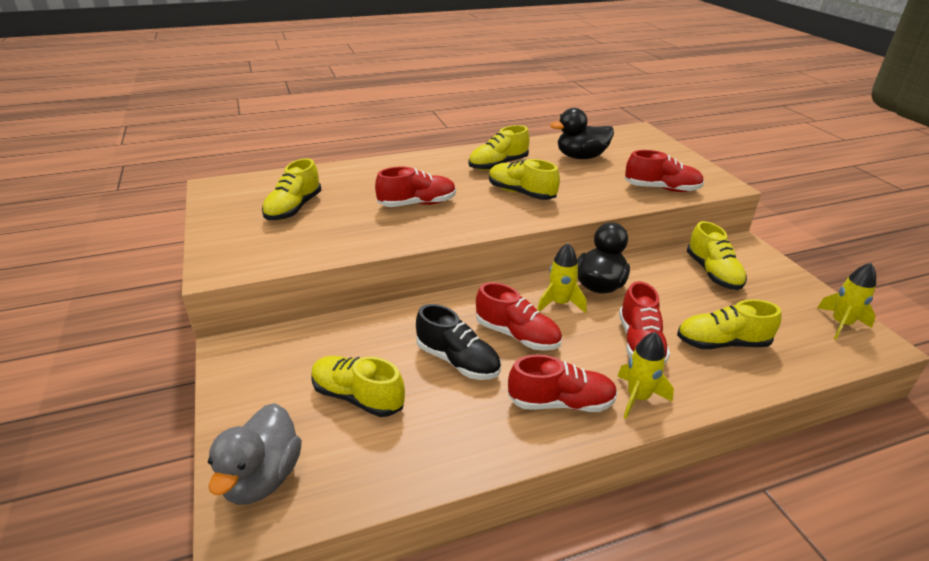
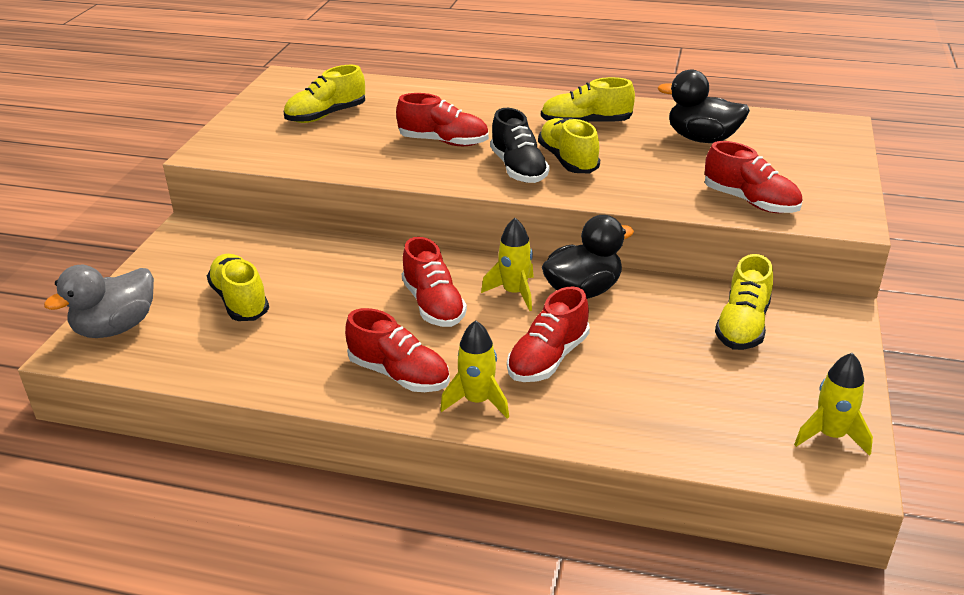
camera: 35 degrees right, 0 degrees up
black shoe [416,304,501,380] -> black shoe moved to [490,108,549,183]
yellow shoe [677,299,781,349] -> none

